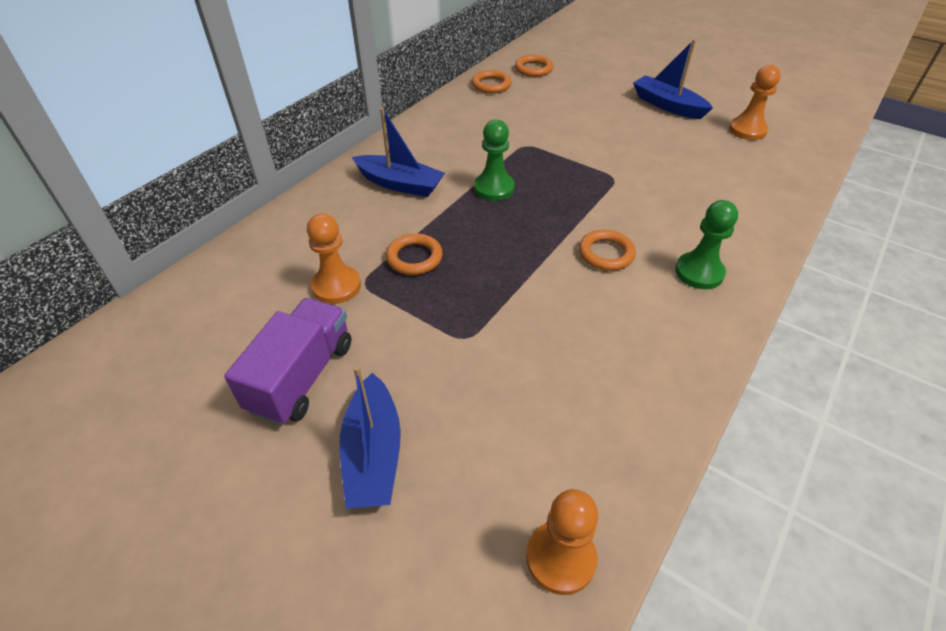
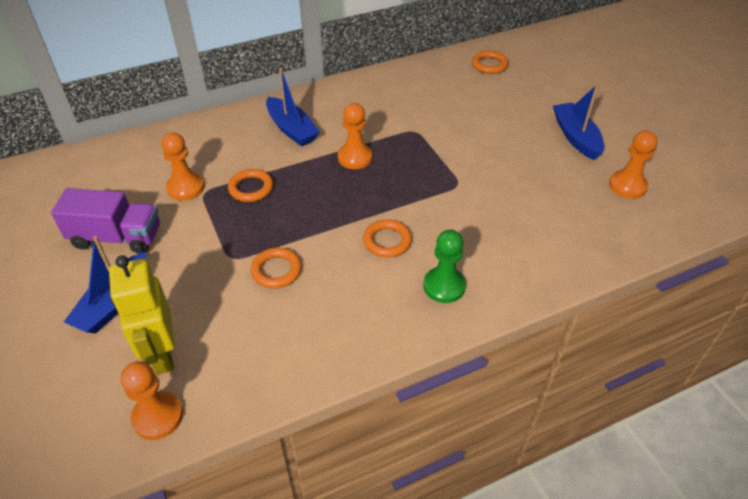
camera: 30 degrees right, 0 degrees up
purple truck [224,298,351,425] -> purple truck turned 45 degrees clockwise [51,188,160,254]
orange ring [472,70,512,93] -> orange ring moved to [251,248,302,288]
green pawn [474,119,515,201] -> orange pawn [338,103,373,169]
none -> yellow robot [109,255,175,375]

